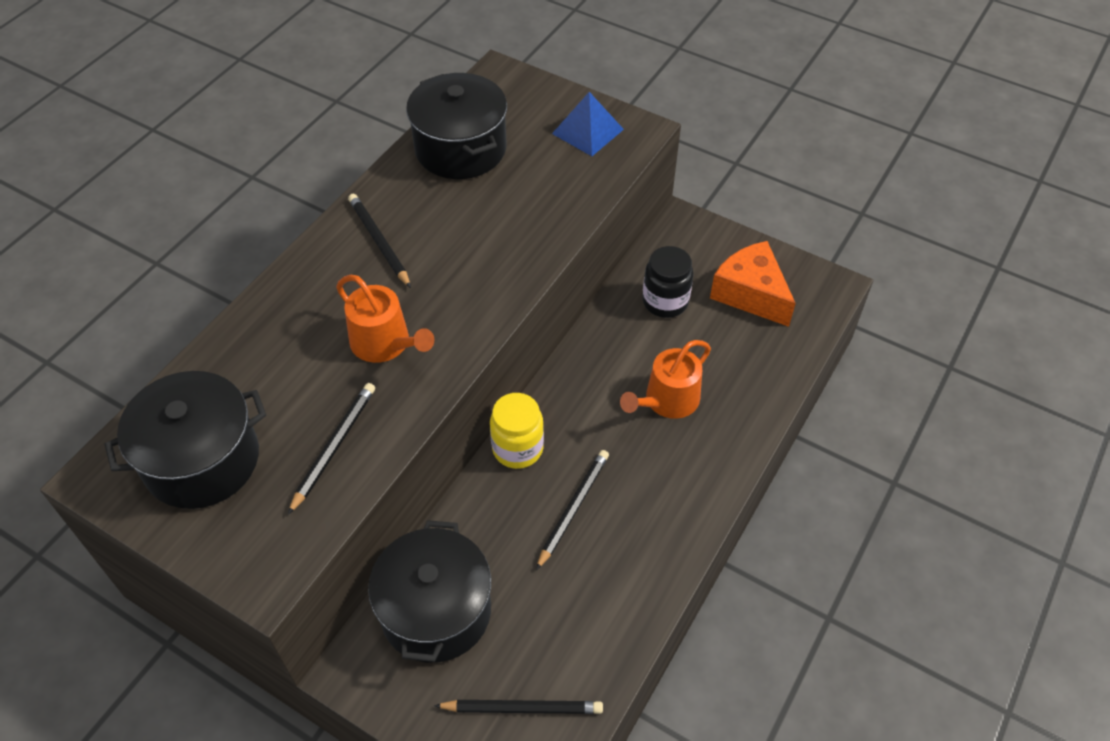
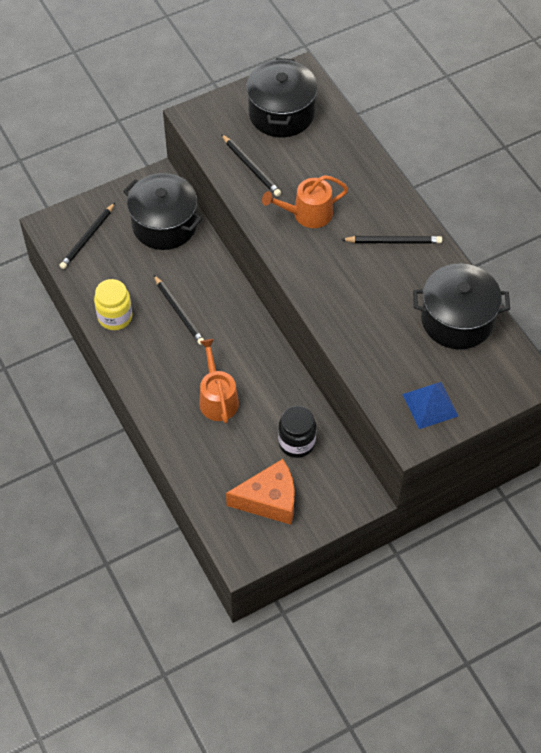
camera: 120 degrees right, 5 degrees up
yellow jar [490,393,544,469] -> yellow jar moved to [94,279,132,330]

